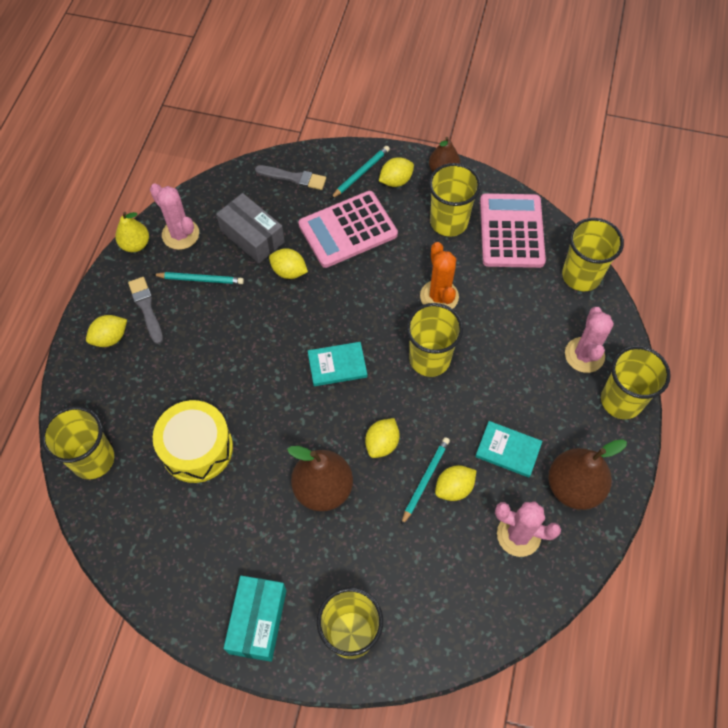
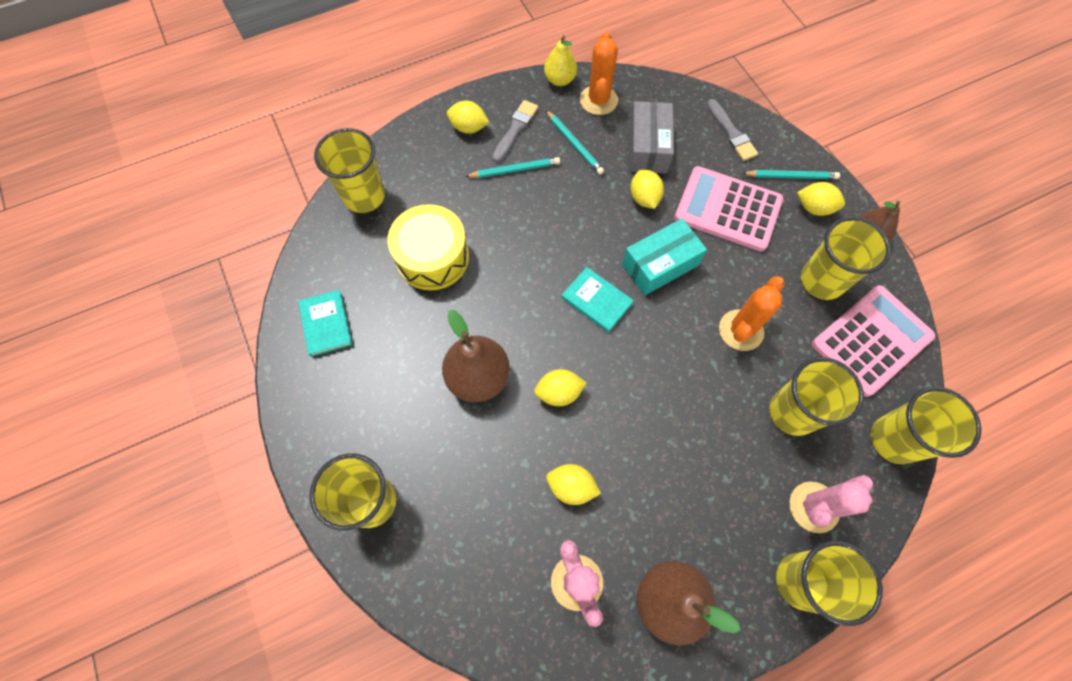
camera: 50 degrees right, 5 degrees up
pink cactus [150,183,199,250] -> orange cactus [580,32,618,115]
turquoise box [224,576,286,662] -> turquoise box moved to [622,218,707,296]
turquoise pencil [401,437,450,526] -> turquoise pencil moved to [465,157,560,178]
yellow cup [406,303,463,377] -> yellow cup moved to [770,357,864,436]
turquoise book [475,421,543,478] -> turquoise book moved to [298,290,352,357]

